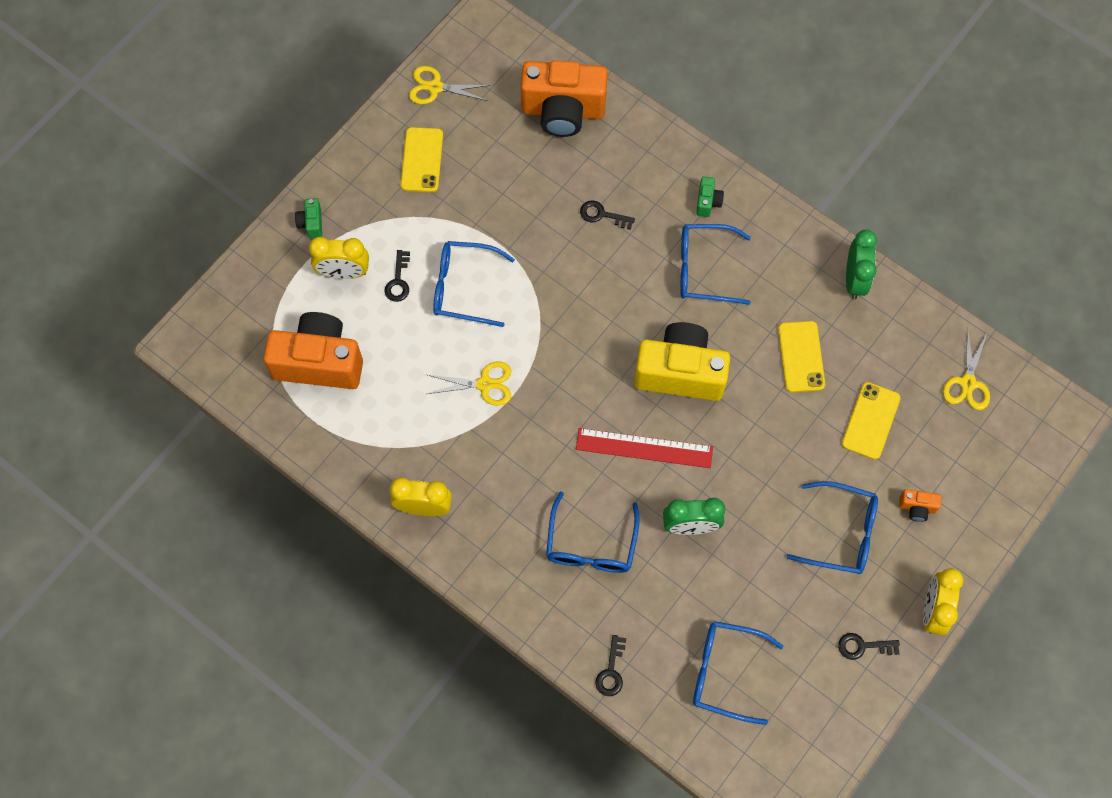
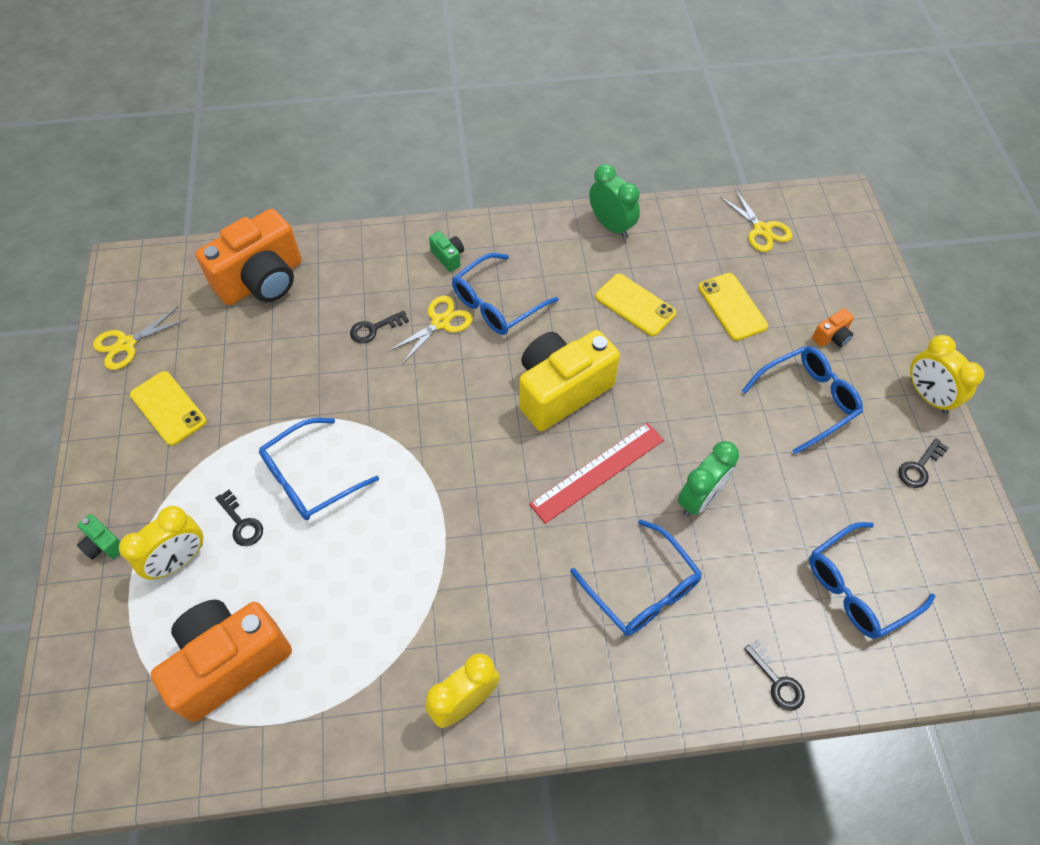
camera: 45 degrees left, 10 degrees down
yellow scissors [427,362,511,406] -> yellow scissors moved to [388,296,473,364]

